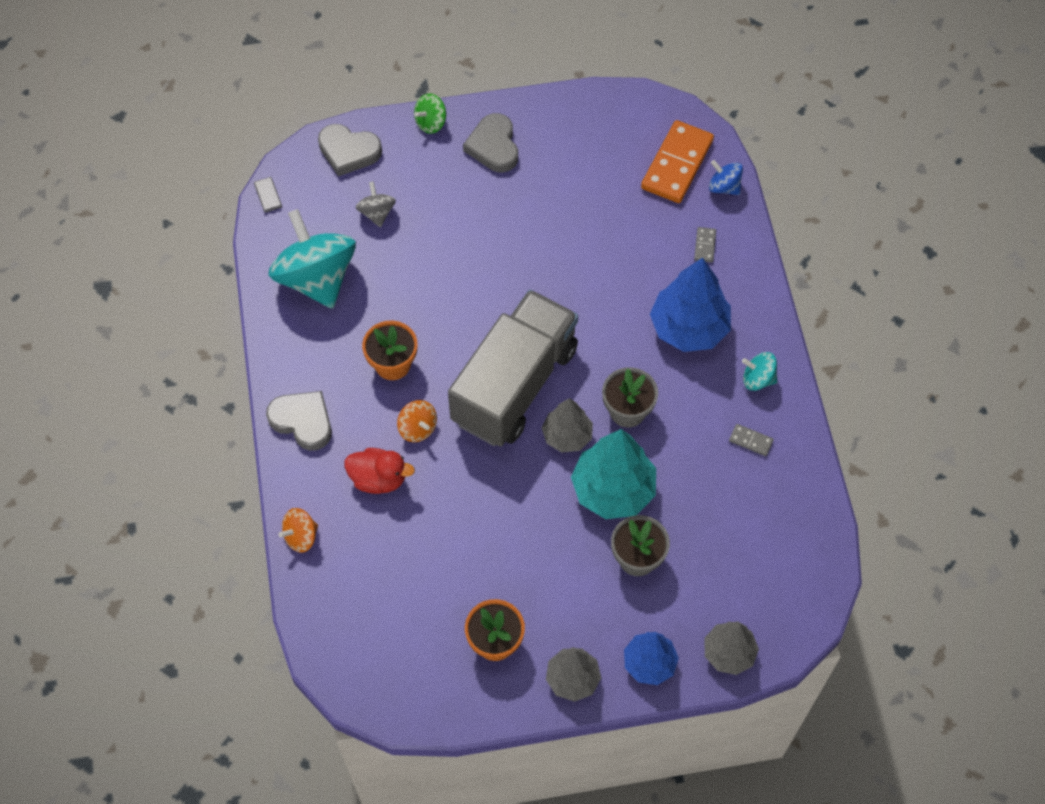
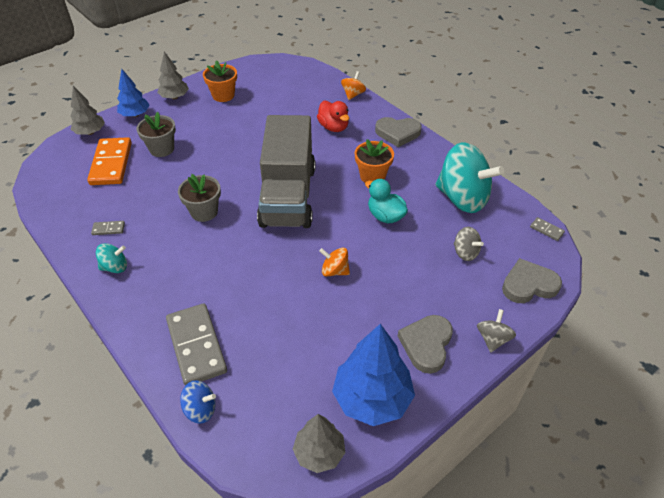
camera: 150 degrees right, 15 degrees down
red duck [344,448,415,494] -> red duck turned 105 degrees counterclockwise [317,101,349,132]
orange spinning top [397,400,437,442] -> orange spinning top moved to [319,248,350,276]
green spinning top [414,93,446,134] -> grey spinning top [477,309,516,352]
grey heart [463,113,518,172] -> grey heart turned 120 degrees counterclockwise [398,315,453,374]
grey tree [542,398,593,453] -> grey tree moved to [293,414,345,473]
turquoise tree [571,429,656,519] -> none
orange domino [641,120,714,203] -> orange domino moved to [87,137,132,185]
blue tree [650,257,731,352] -> blue tree moved to [332,324,415,426]
grey domino [694,227,716,263] -> grey domino [166,304,227,386], size x2.35
none -> turquoise duck [365,179,408,223]

